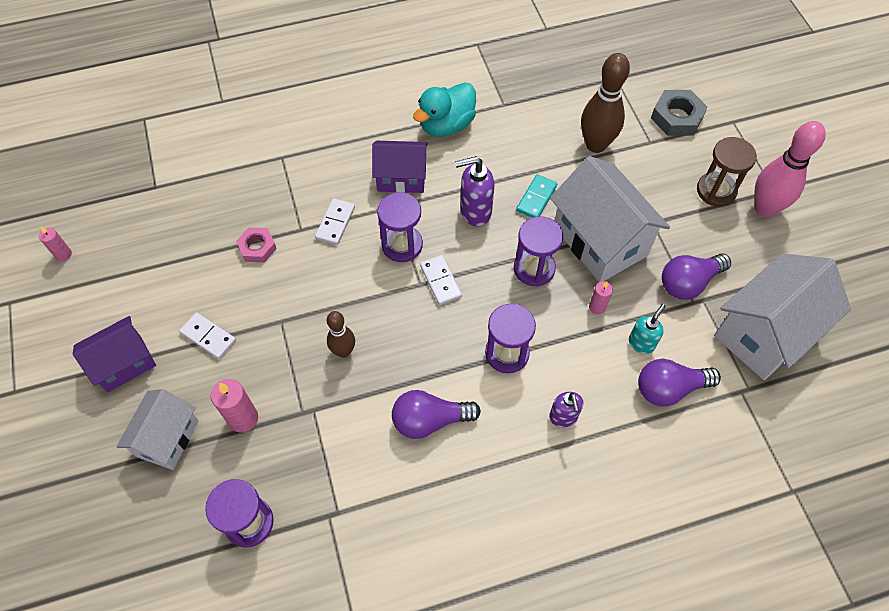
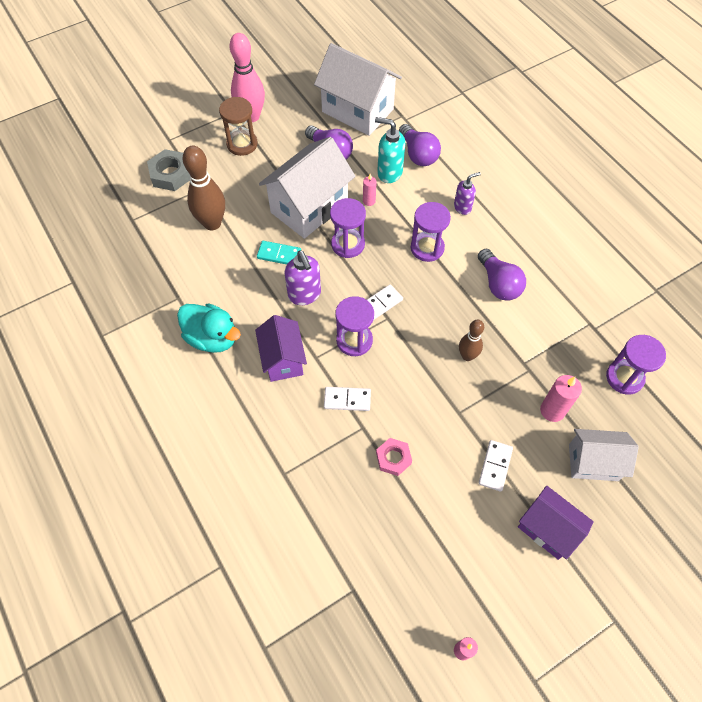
camera: 105 degrees left, 0 degrees up
turquoise soap dispenser [629,304,666,354] -> turquoise soap dispenser [375,117,405,183], size x1.52

